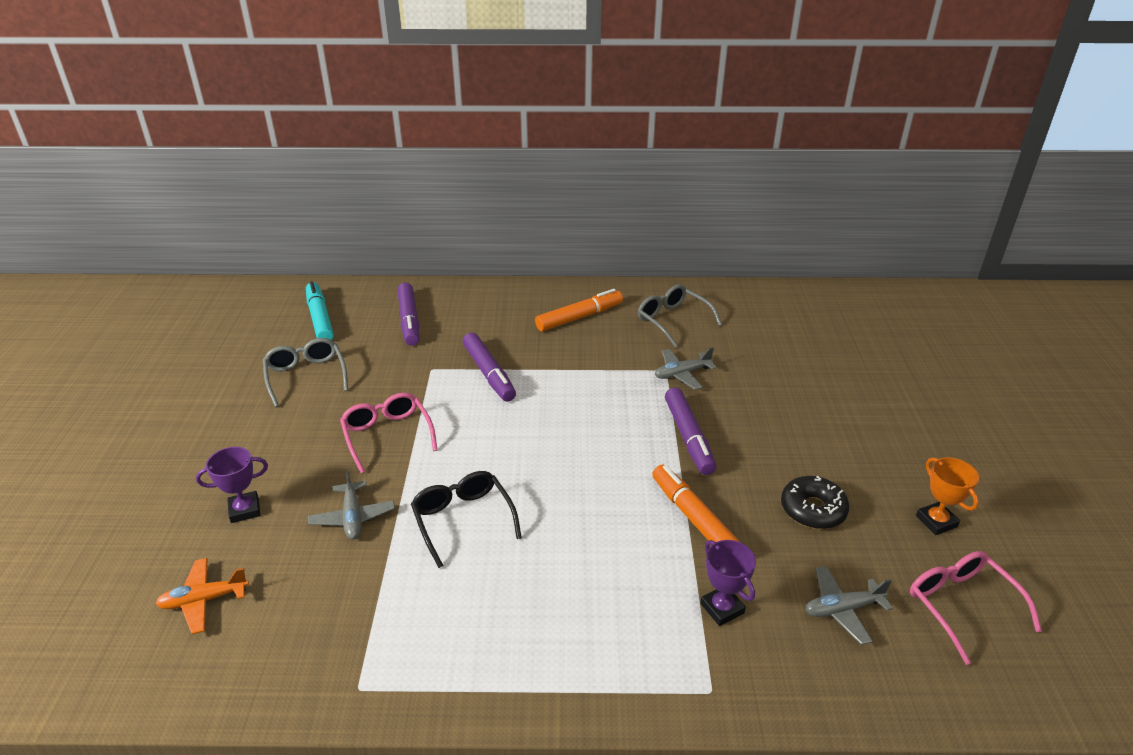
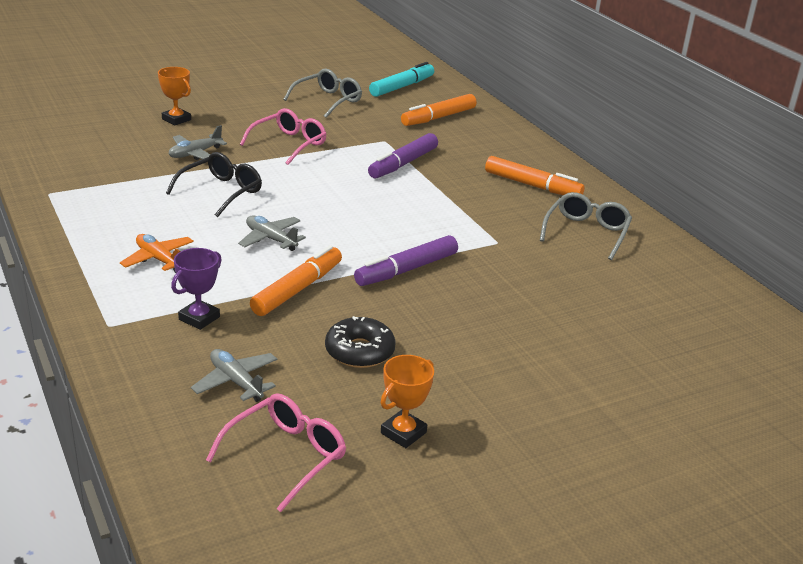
camera: 60 degrees right, 5 degrees down
orange plane [155,558,249,634] -> orange plane moved to [120,234,194,273]
purple trophy [196,447,268,523] -> orange trophy [158,67,191,125]
purple marker [397,283,419,346] -> orange marker [401,94,477,126]
grey plane [655,347,717,390] -> grey plane moved to [238,216,306,251]

